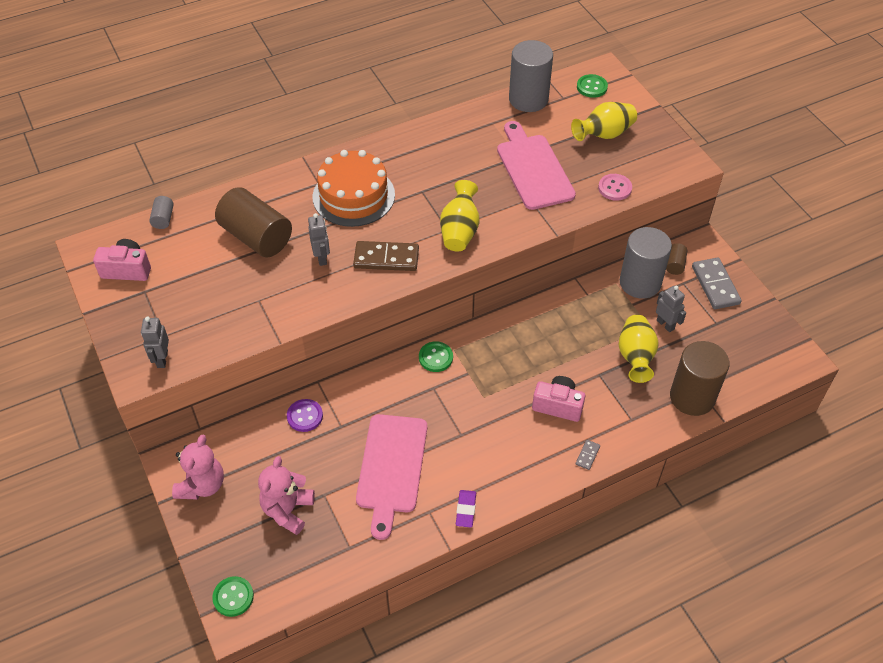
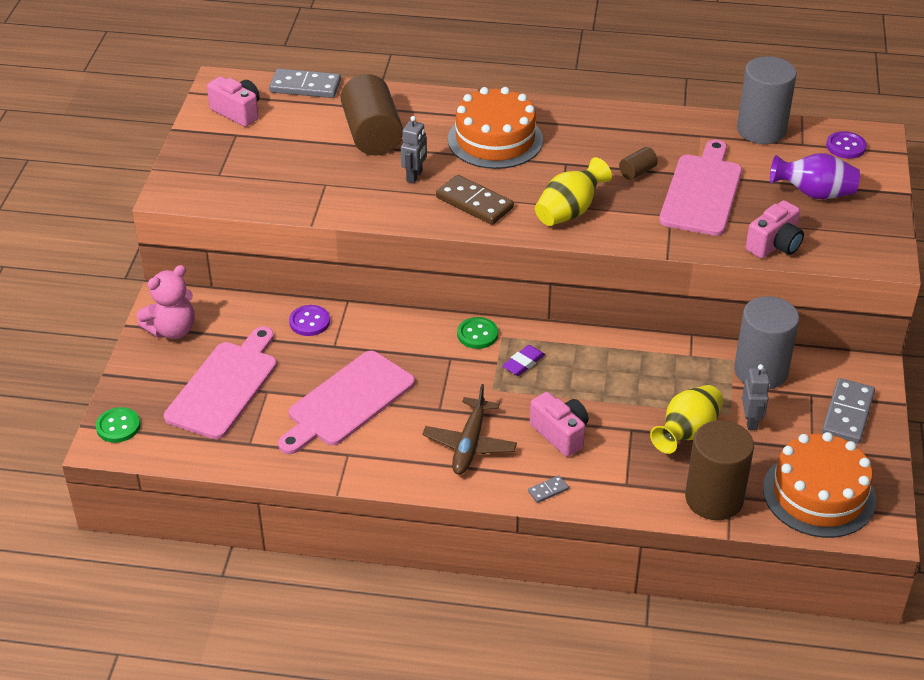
camera: 35 degrees right, 10 degrees down
grey robot [141,316,169,368] -> none
grey cylinder [149,196,173,229] -> grey domino [269,68,341,98]
pink teddy bear [258,456,315,535] -> pink cutting board [164,326,277,439]
purple eraser [456,490,476,528] -> purple eraser moved to [502,345,545,376]
yellow vase [571,102,637,141] -> purple vase [770,153,860,199]
green button [577,74,608,98] -> purple button [826,131,867,159]
pink button [598,174,632,201] -> pink camera [746,200,804,258]
brown cylinder [666,243,687,275] -> brown cylinder moved to [619,147,658,180]
none -> brown plane [422,384,517,475]
none -> orange cake [763,432,876,538]

